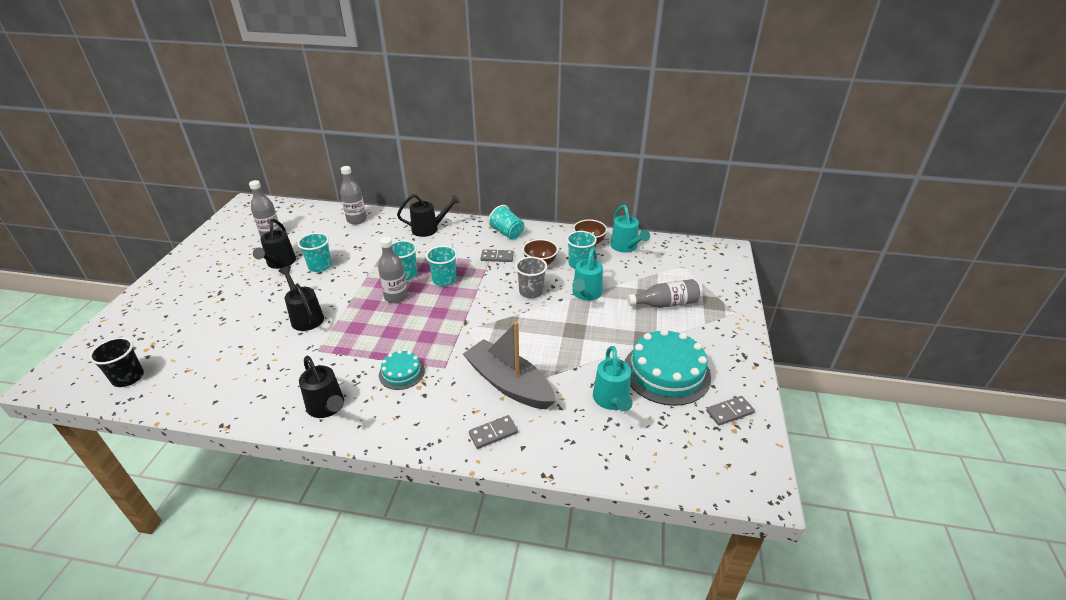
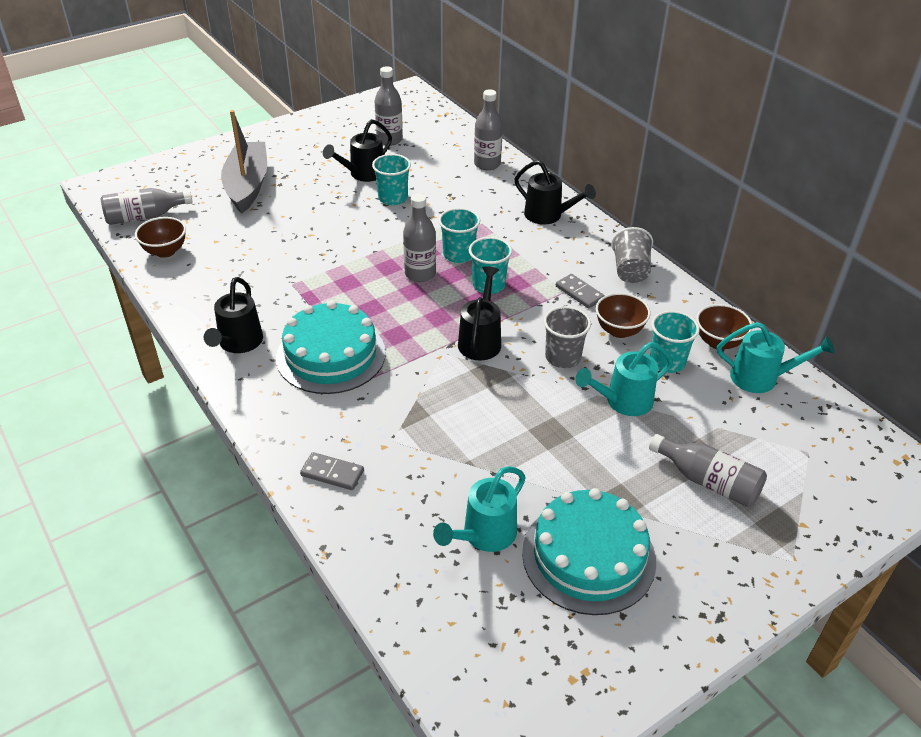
camera: 45 degrees right, 5 degrees up
black cup [89,337,144,387] -> grey bottle [100,188,193,225]
black watering can [279,266,324,331] -> black watering can moved to [458,266,501,361]
turquoise cake [379,350,425,390] -> turquoise cake [276,300,386,394], size x1.91
grey boat [463,321,556,410] -> grey boat moved to [221,110,267,214]
turquoise cup [488,205,524,240] -> grey cup [611,227,653,283]
turquoise watering can [610,205,650,253] -> turquoise watering can turned 105 degrees counterclockwise [717,322,835,393]
grey domino [706,396,755,426] -> none
none -> brown bowl [135,217,186,258]

